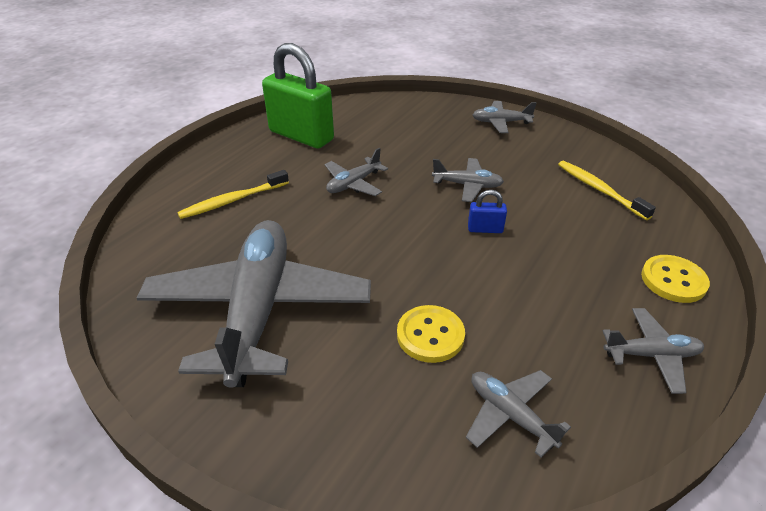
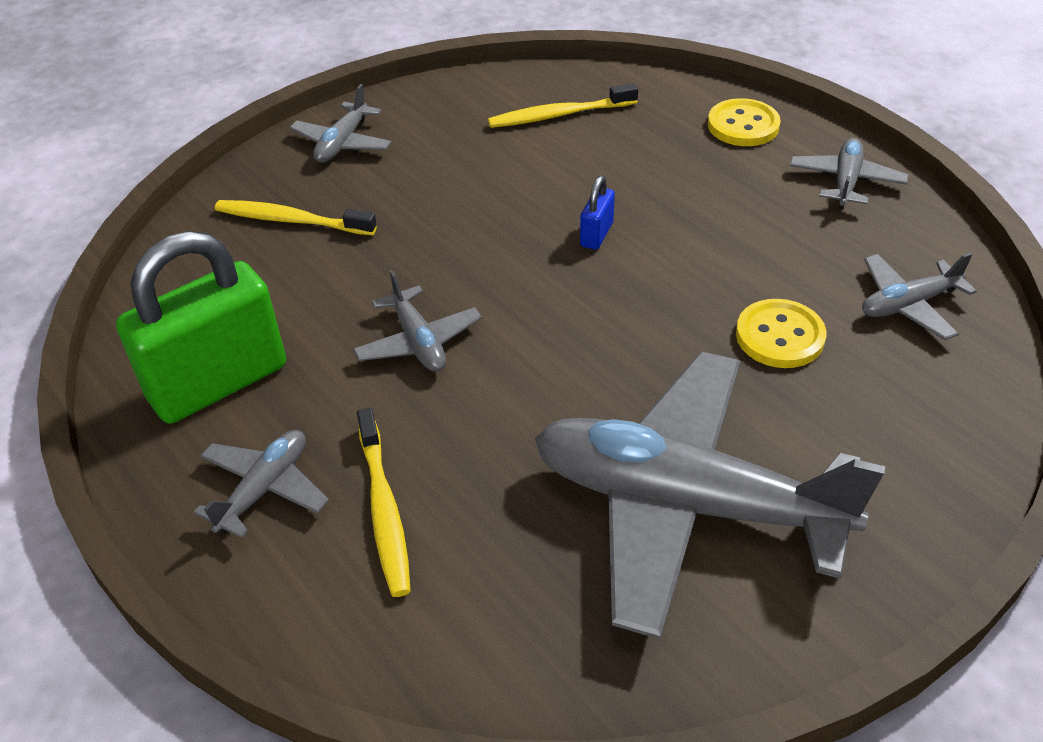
camera: 70 degrees left, 5 degrees up
grey plane [432,158,504,202] -> grey plane moved to [193,430,329,538]
none -> yellow toothbrush [215,200,377,235]

